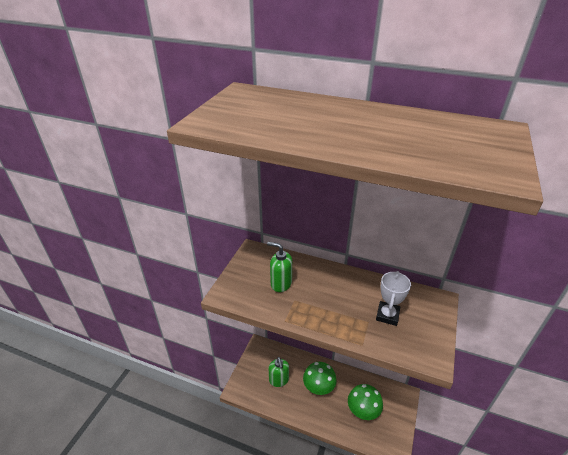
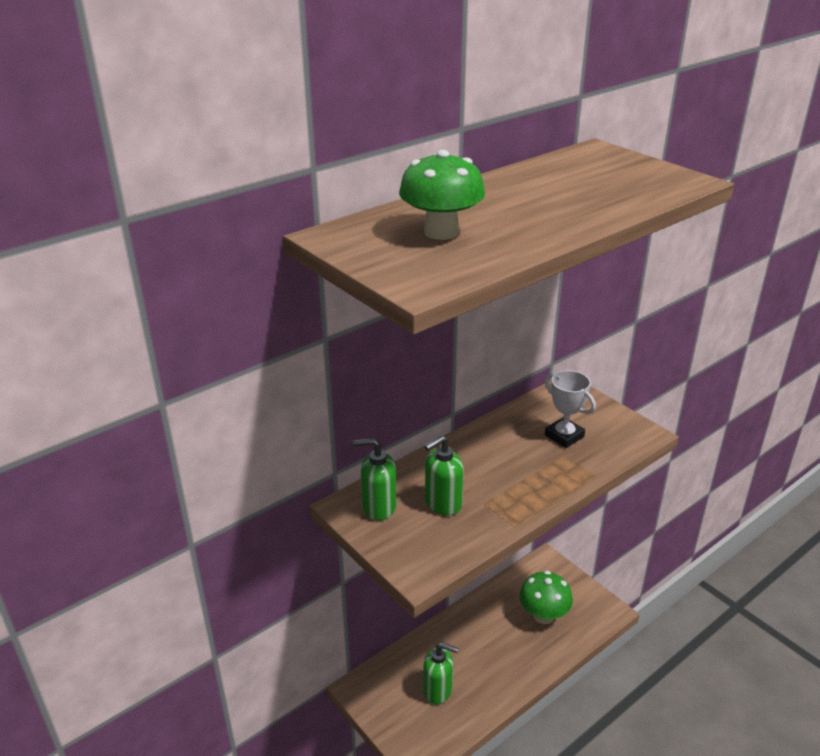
camera: 60 degrees left, 5 degrees down
green mushroom [303,362,337,395] -> green mushroom moved to [399,150,485,240]
none -> green soap dispenser [353,438,396,521]

